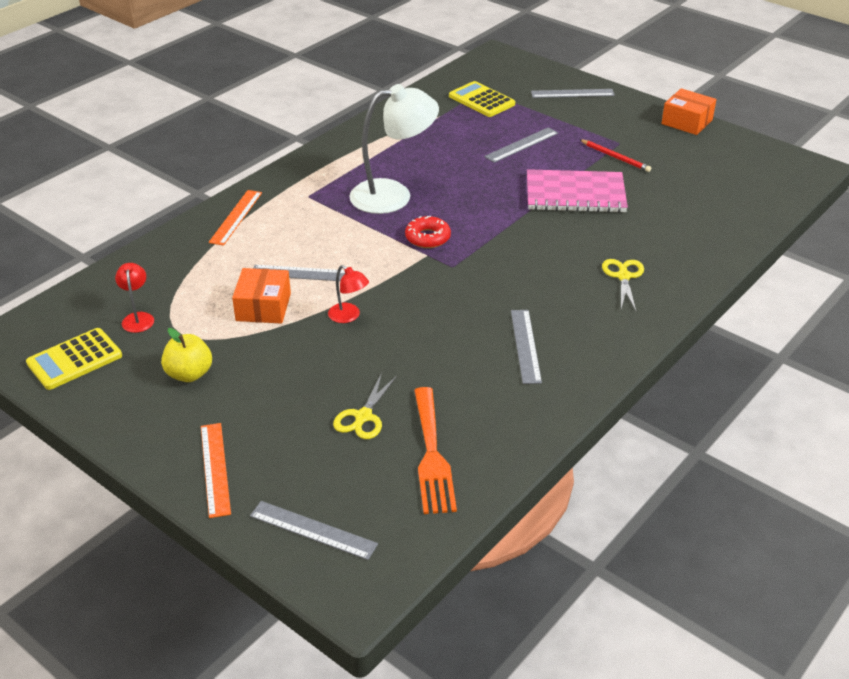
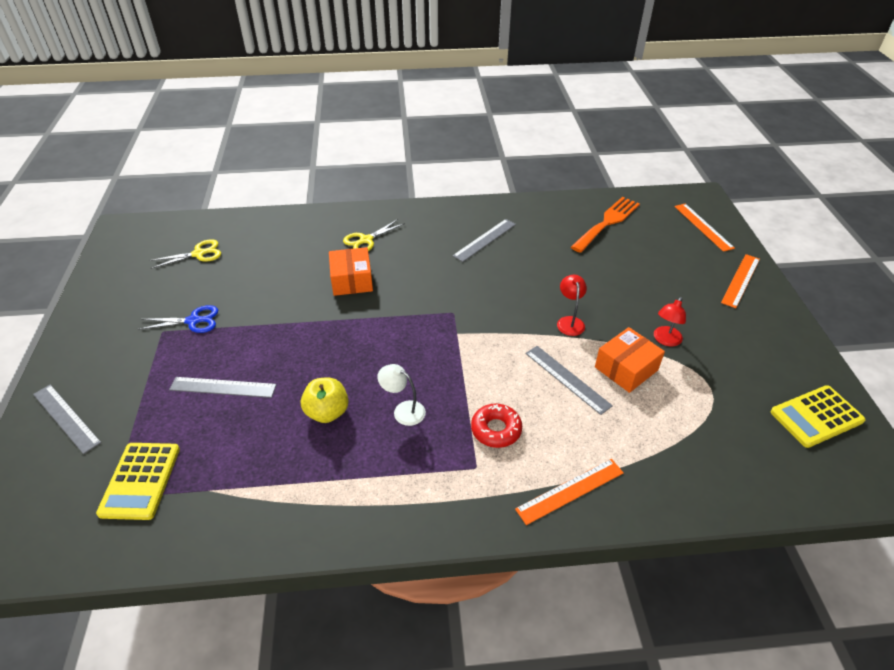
camera: 135 degrees left, 5 degrees up
yellow calculator [26,328,122,390] -> yellow calculator turned 150 degrees clockwise [770,385,866,448]
red lamp [115,263,154,333] -> red lamp moved to [654,297,686,347]
yellow apple [161,328,212,382] -> yellow apple moved to [301,377,349,423]
grey ruler [250,501,378,560] -> orange ruler [674,204,735,252]
yellow scissors [333,373,397,439] -> yellow scissors moved to [149,239,221,269]
white lamp [349,84,439,214] -> white lamp [377,364,426,426], size x0.45
red donut [405,216,451,248] -> red donut moved to [471,404,522,448]
pink notebook [527,169,628,213] -> none
red pencil [579,139,651,172] -> blue scissors [138,305,218,333]
orange box [661,88,717,135] -> orange box moved to [329,247,373,296]

